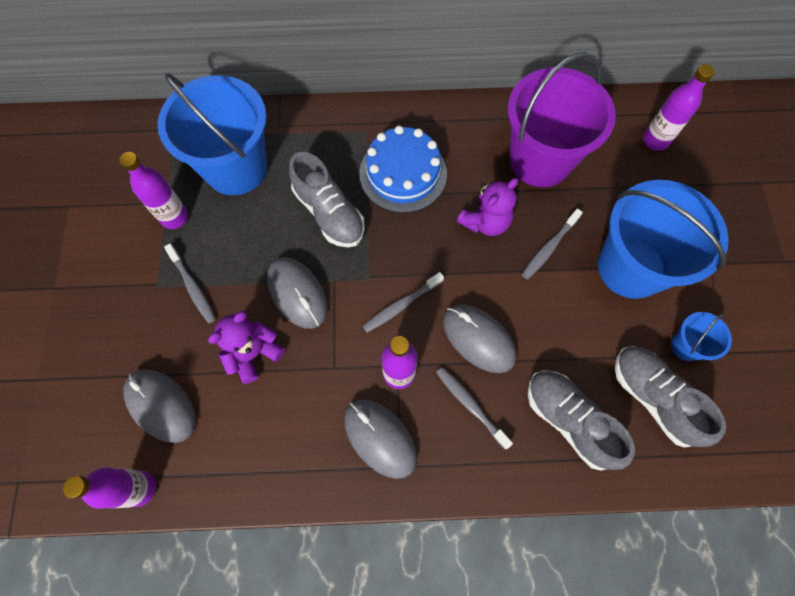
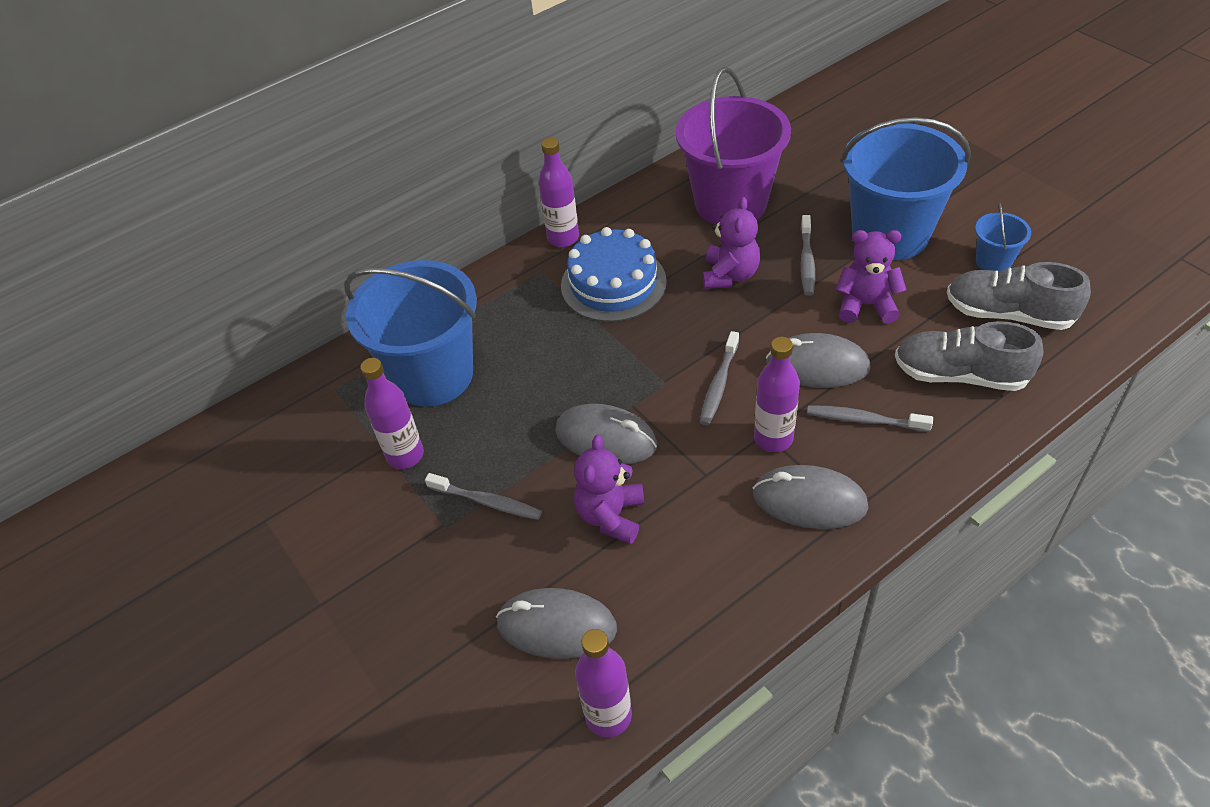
camera: 30 degrees left, 20 degrees down
grey shoe [289,152,365,247] -> none
purple bottle [643,64,714,151] -> purple bottle moved to [538,138,579,247]
none -> purple teddy bear [836,230,906,323]

